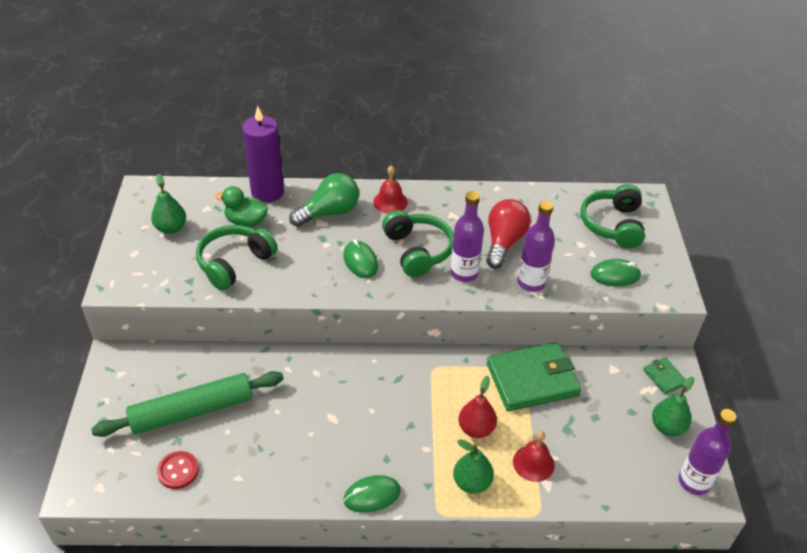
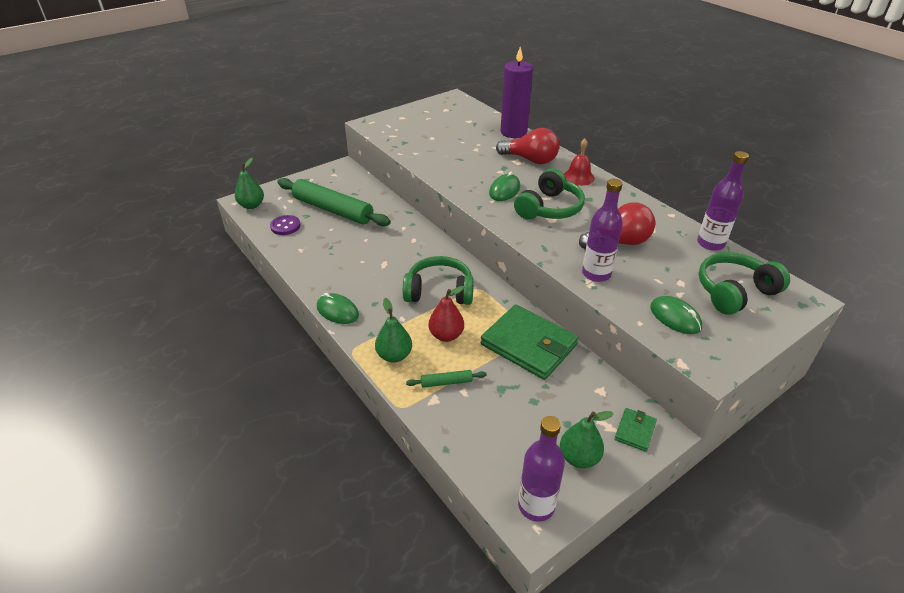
camera: 55 degrees right, 5 degrees down
green pear [151,174,186,234] -> green pear moved to [235,158,264,209]
red button [157,451,199,489] -> purple button [270,215,300,235]
green headphones [196,225,278,291] -> green headphones moved to [403,256,474,305]
green duck [215,186,268,227] -> none
green light bulb [289,173,359,227] -> red light bulb [496,128,560,164]
purple bottle [450,191,484,282] -> purple bottle moved to [697,151,749,251]
red bell [513,431,555,482] -> green rolling pin [406,370,487,388]

